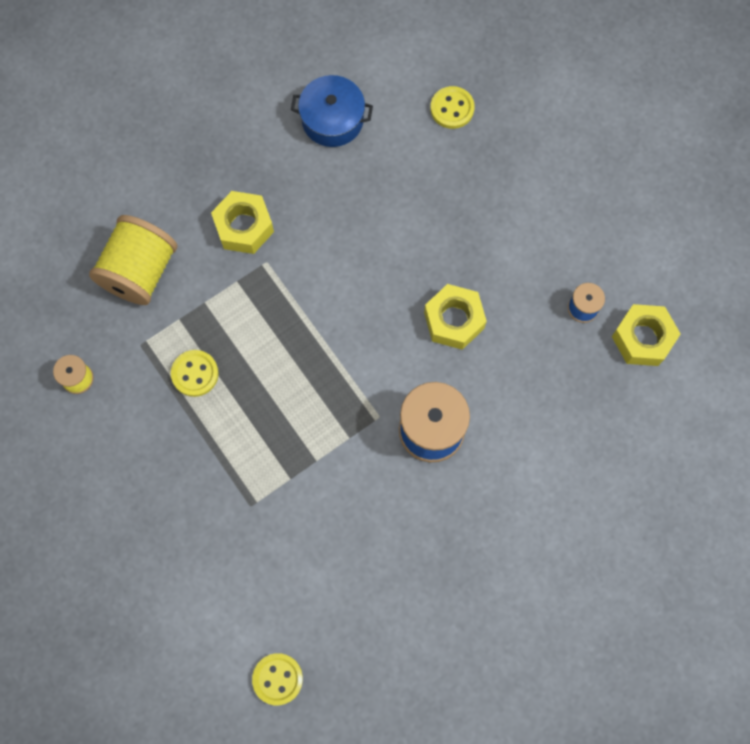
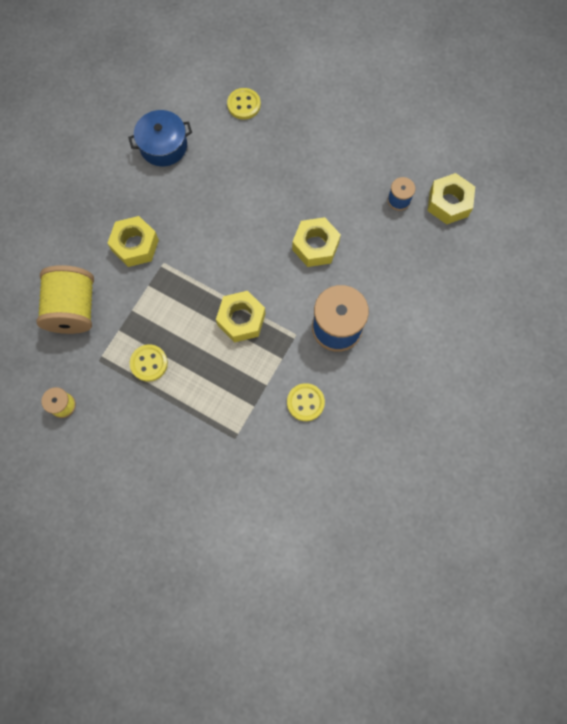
camera: 25 degrees left, 0 degrees up
yellow button [252,653,303,705] -> yellow button moved to [287,383,325,421]
none -> yellow nut [216,291,265,342]

